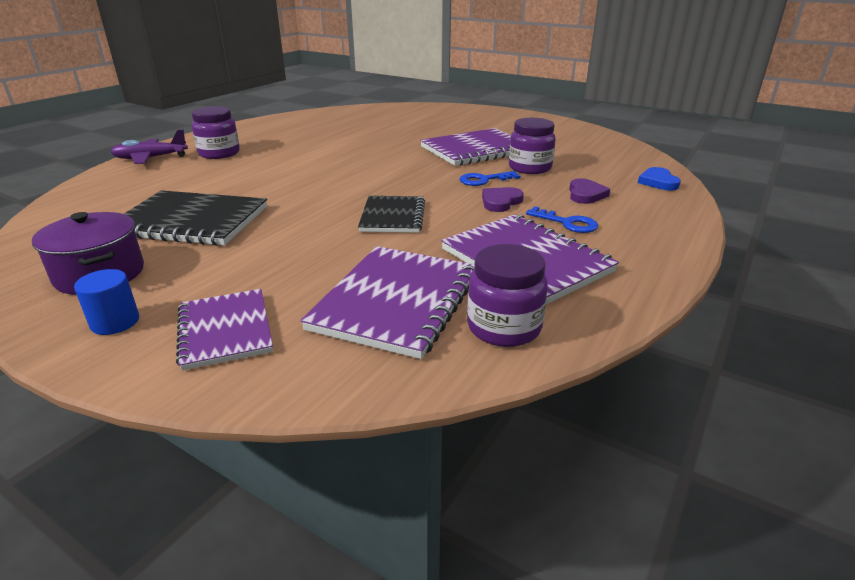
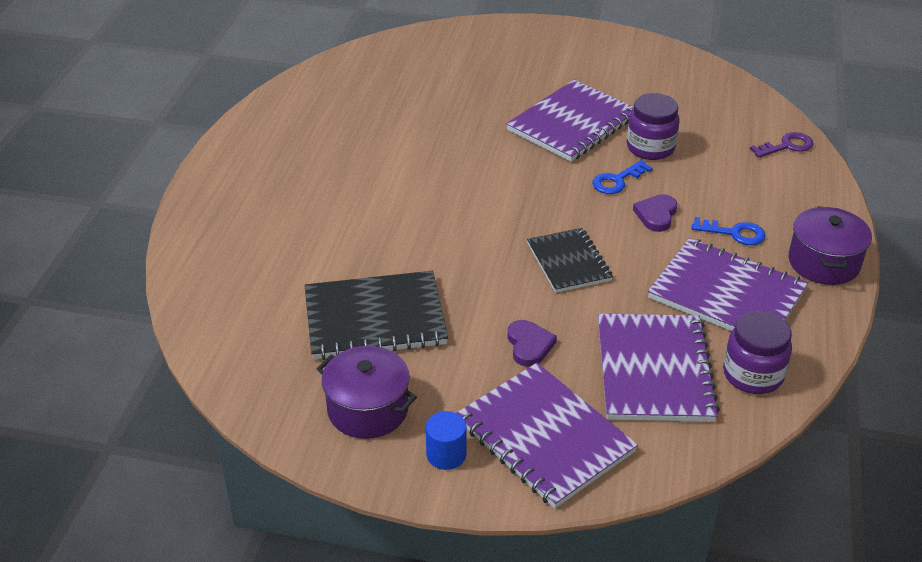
camera: 20 degrees left, 10 degrees up
purple plane [111,129,188,164] -> none
purple notebook [176,289,273,370] -> purple notebook [456,363,638,508], size x1.57
purple jar [192,106,240,159] -> none
purple heart [569,178,610,204] -> purple heart moved to [508,320,557,367]
blue heart [638,167,681,191] -> purple key [750,132,814,158]
none -> purple pot [789,206,872,285]

